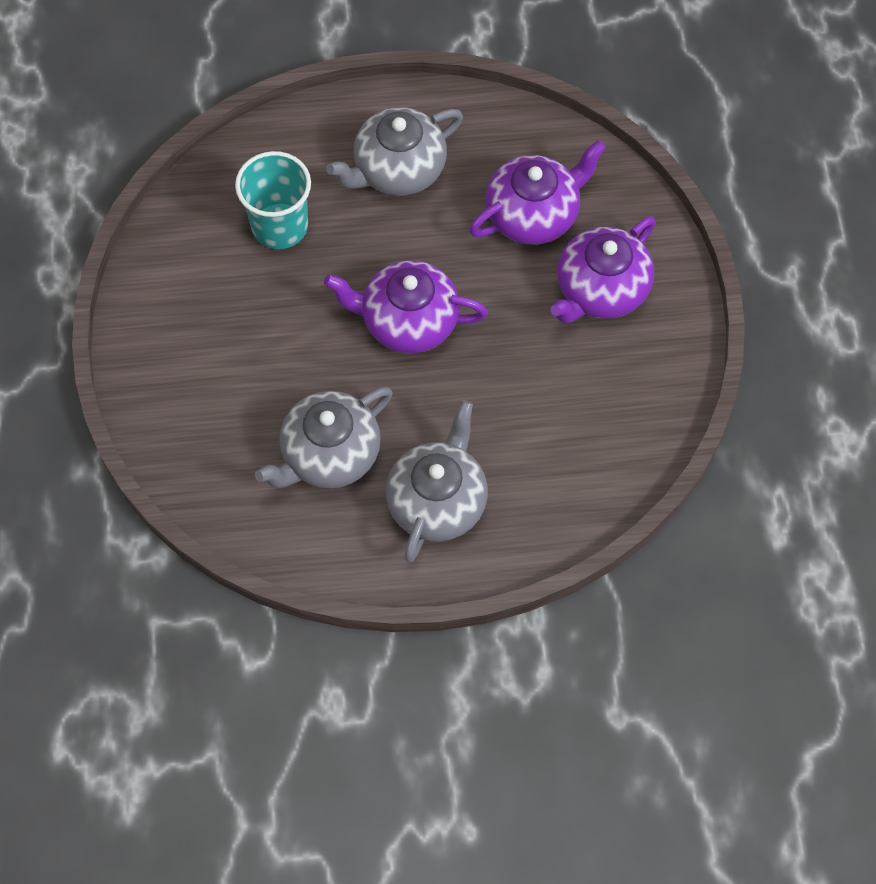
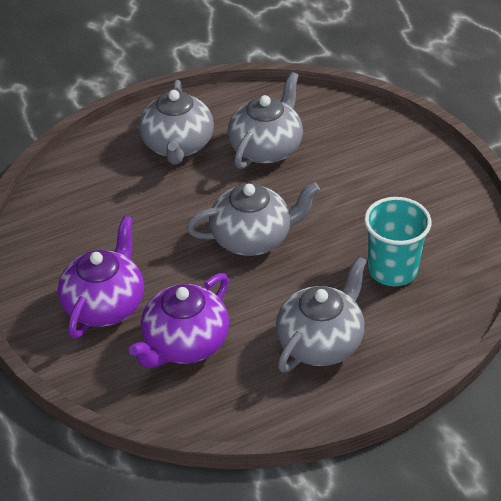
camera: 160 degrees right, 20 degrees down
purple teapot [324,260,488,353] -> grey teapot [186,182,320,256]

